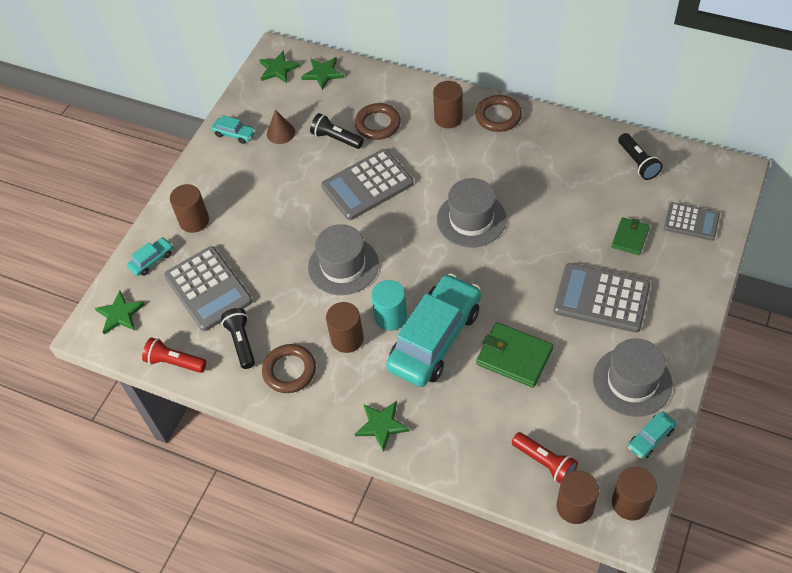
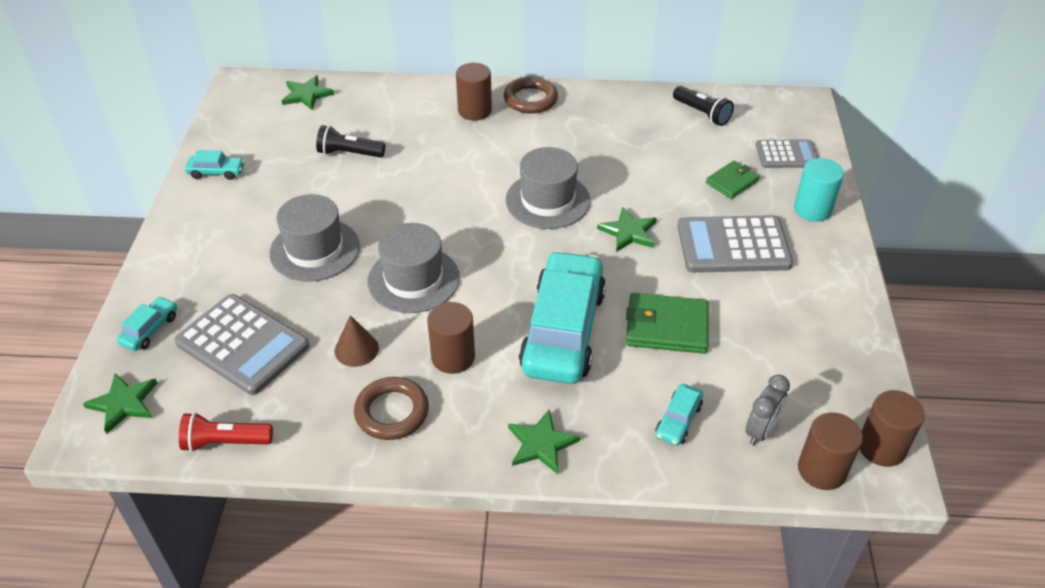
camera: 25 degrees left, 10 degrees down
brown cylinder [170,184,209,233] -> none
black flashlight [221,308,255,369] -> none
green star [259,51,301,83] -> green star moved to [597,207,657,252]
brown cone [267,110,295,144] -> brown cone moved to [335,315,379,367]
grey calculator [321,149,414,220] -> none
brown ring [355,103,401,140] -> none
turquoise cylinder [371,280,407,331] -> turquoise cylinder moved to [794,158,844,222]
red flashlight [512,432,578,484] -> grey clock [745,375,790,445]
grey hat [593,338,672,417] -> grey hat moved to [270,194,360,281]
green wallet [611,217,650,255] -> green wallet turned 45 degrees clockwise [706,161,760,199]
turquoise car [628,411,677,459] -> turquoise car moved to [655,384,703,446]

